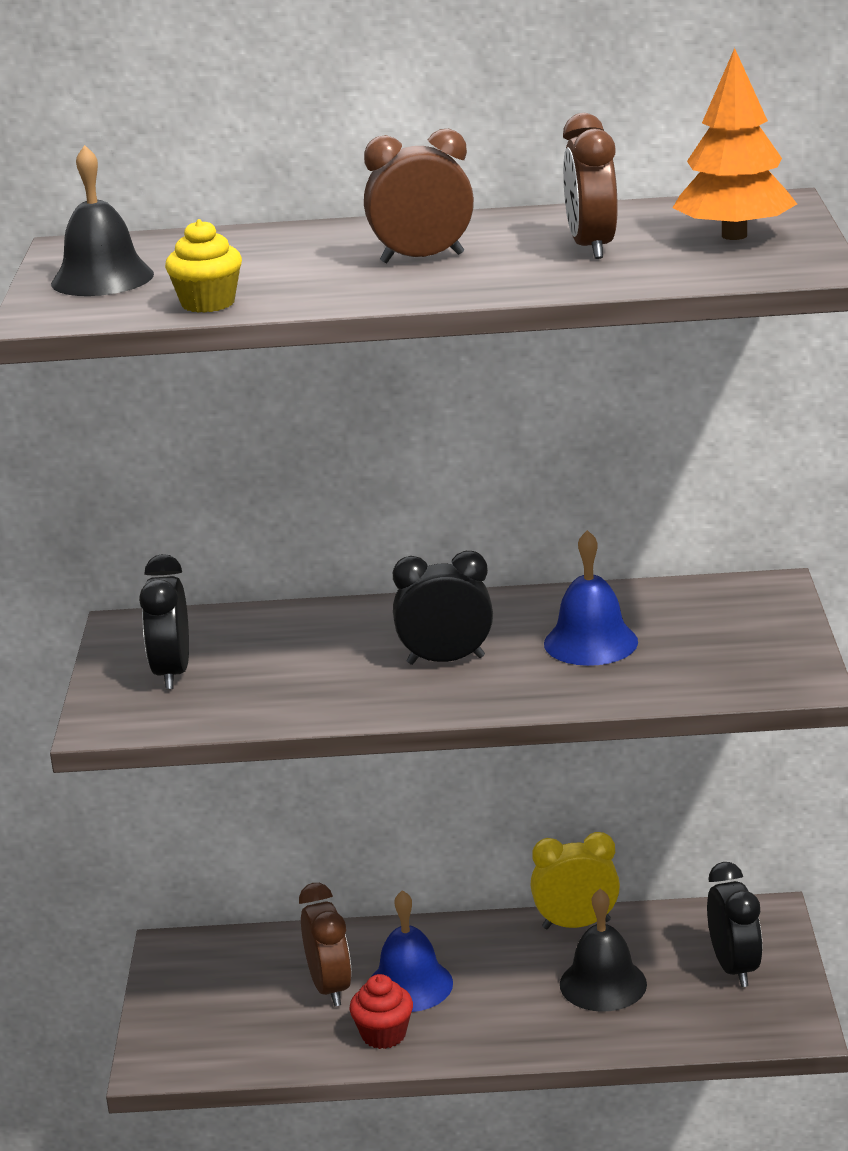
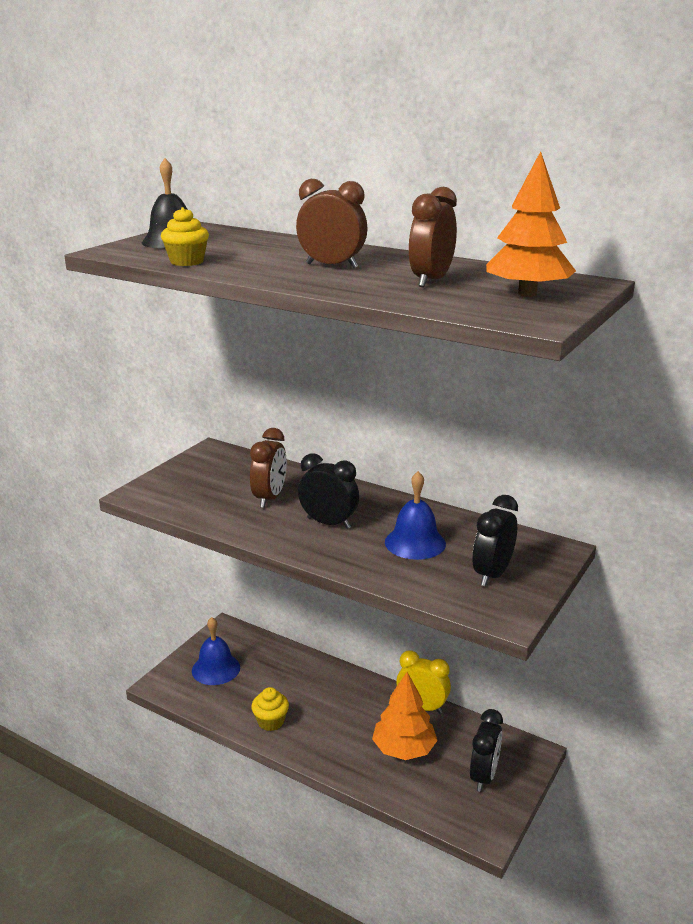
camera: 30 degrees right, 0 degrees up
black clock [139,554,189,690] -> black clock moved to [473,495,518,586]
brown clock [299,883,352,1007] -> brown clock moved to [250,428,287,508]
red cupcake [349,974,413,1049] -> yellow cupcake [251,687,289,731]
blue bell [371,890,453,1012] -> blue bell moved to [192,617,240,685]
black bell [560,889,647,1012] -> orange tree [372,672,438,760]

